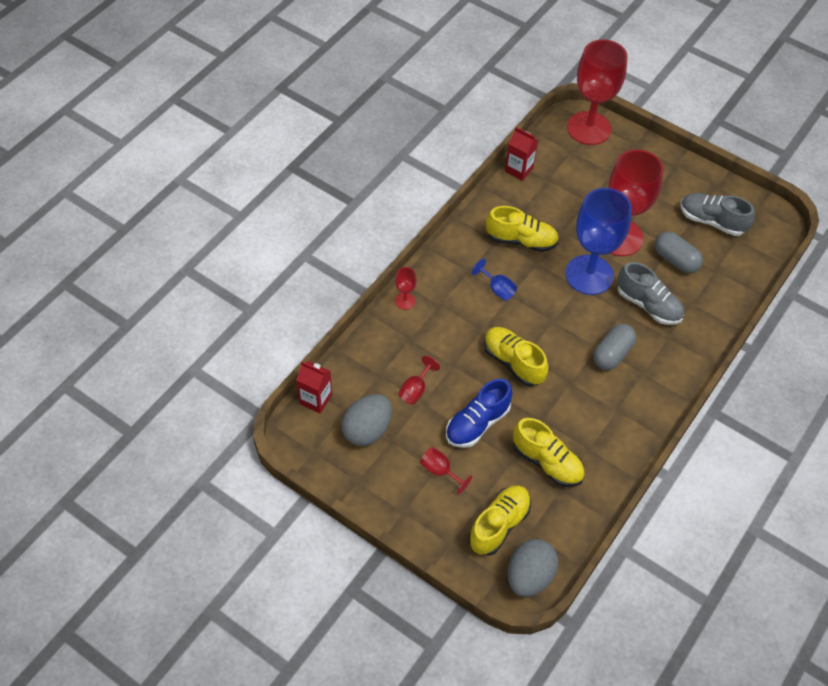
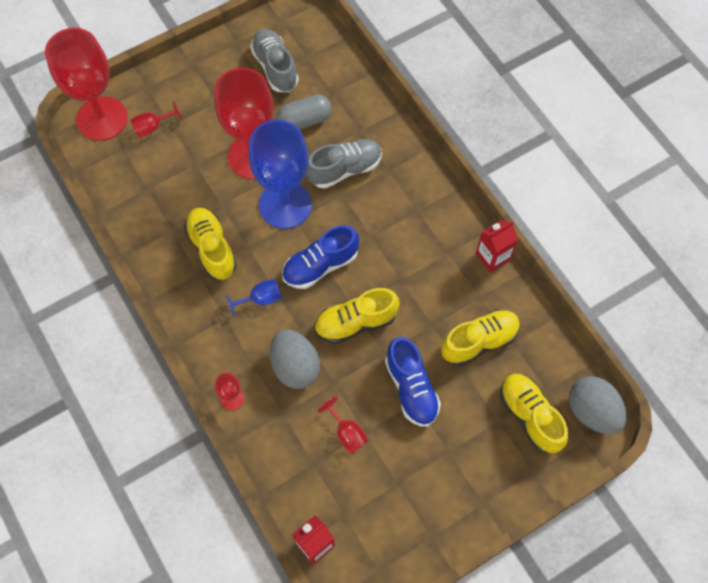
camera: 65 degrees left, 10 degrees up
grey egg [341,394,392,446] -> grey egg moved to [270,329,320,389]
red goblet [420,447,472,494] -> red goblet moved to [130,101,182,138]
yellow shoe [486,206,559,252] -> yellow shoe turned 60 degrees counterclockwise [184,208,237,280]
red carton [505,127,538,181] -> red carton moved to [476,220,518,273]
grey capsule [593,324,636,370] -> none
grey shoe [680,193,755,236] -> grey shoe turned 105 degrees clockwise [250,29,299,92]
none -> blue shoe [282,225,359,289]

